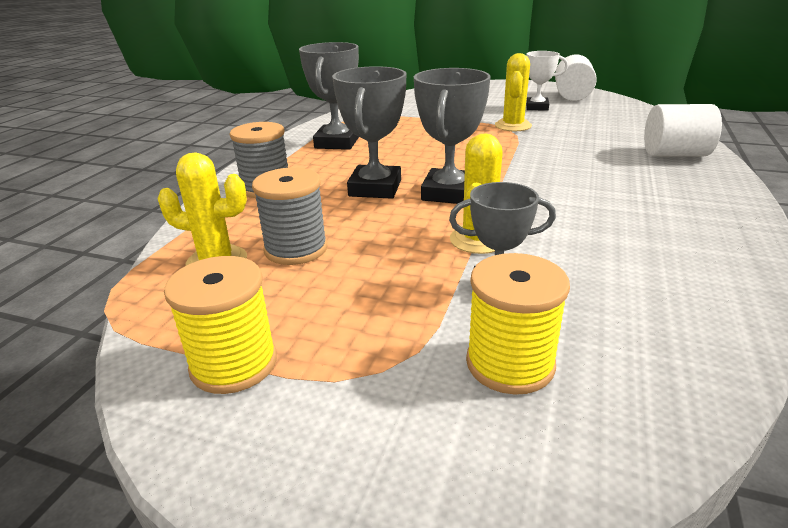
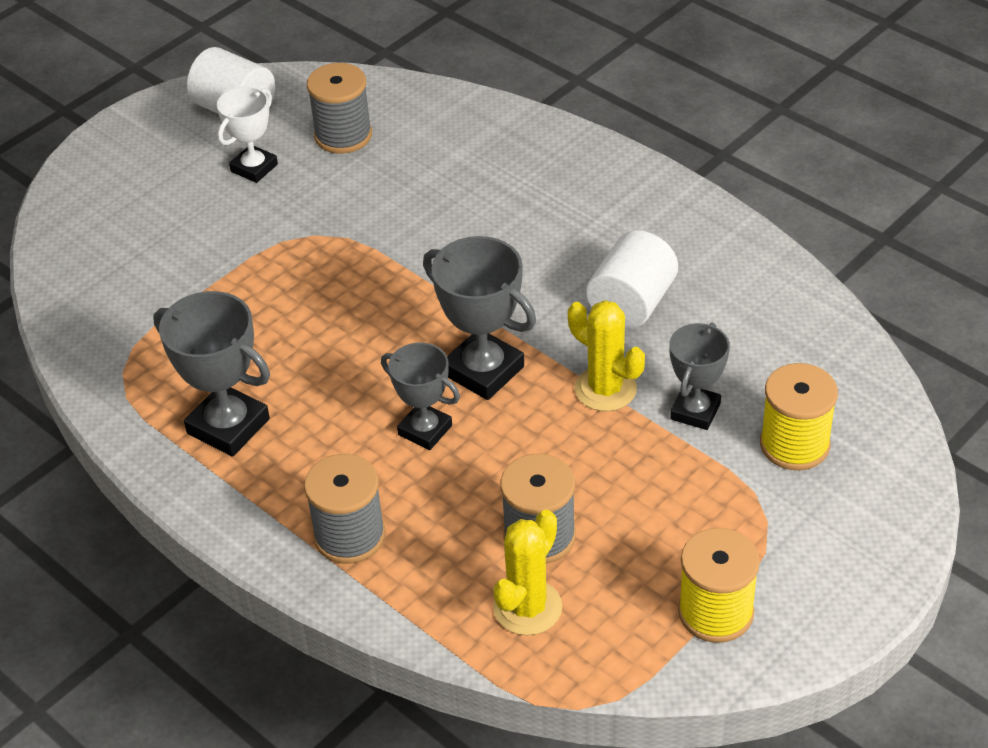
camera: 65 degrees left, 15 degrees up
grey trophy [332,66,407,199] -> grey trophy [381,343,460,450], size x0.66
yellow cactus [495,53,532,131] -> none
white cylinder [644,104,722,156] -> white cylinder moved to [586,230,678,329]
none -> grey spool [307,63,372,154]

